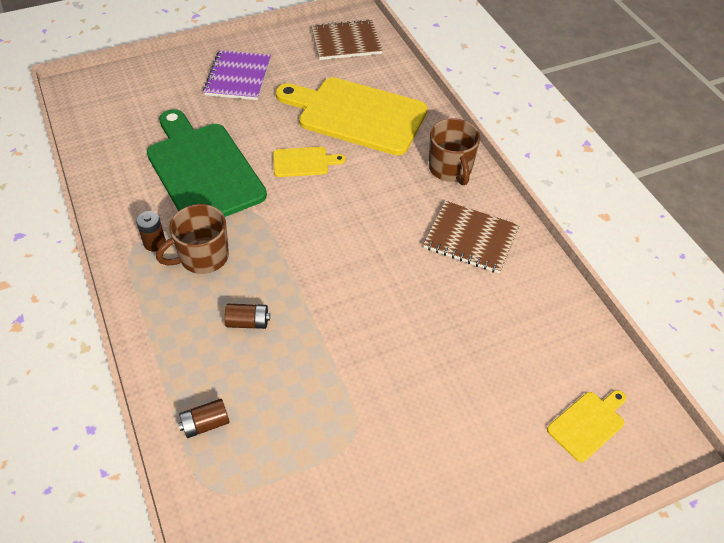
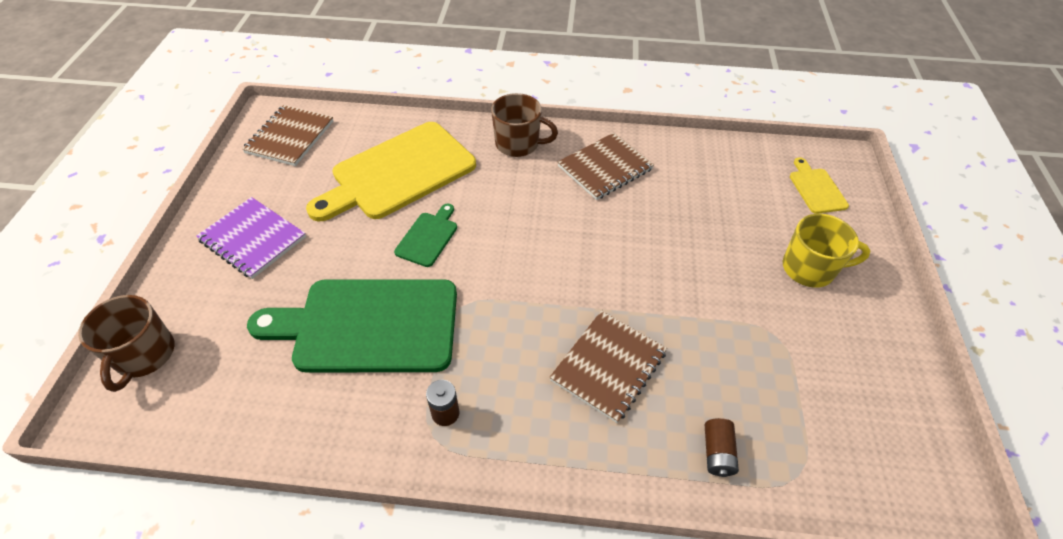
camera: 60 degrees left, 0 degrees up
brown mug [156,204,229,274] -> brown mug moved to [78,295,175,392]
brown battery [225,304,270,329] -> brown notebook [549,310,667,423]
yellow cutting board [273,147,346,177] -> green cutting board [394,203,457,267]
none -> yellow mug [783,214,870,288]

